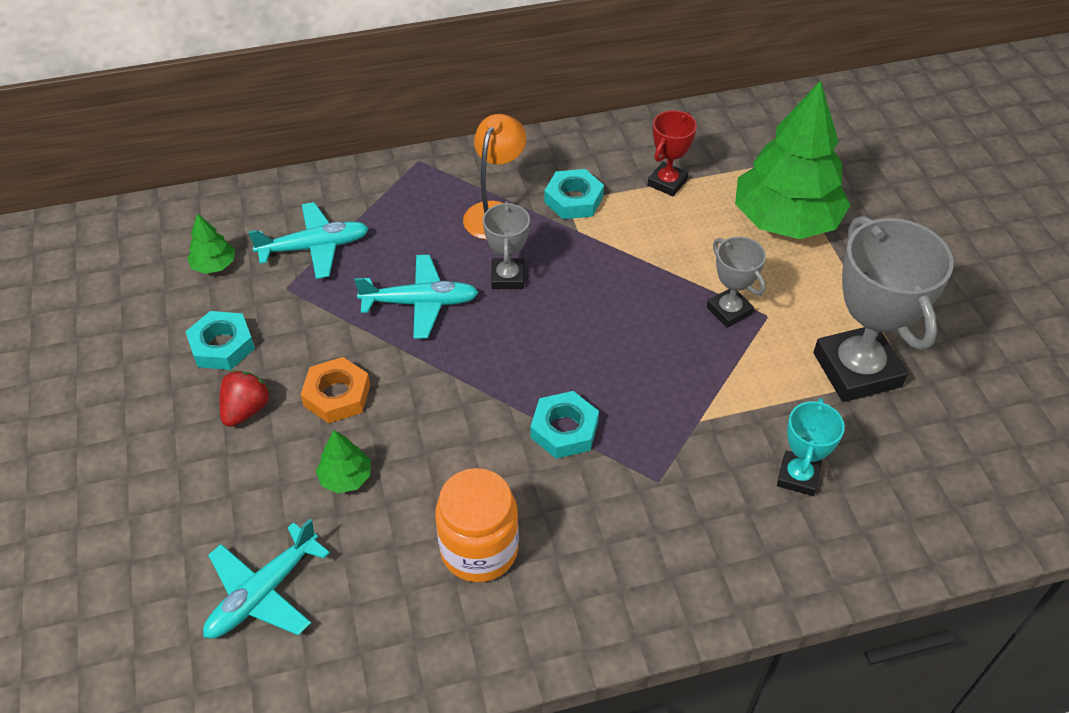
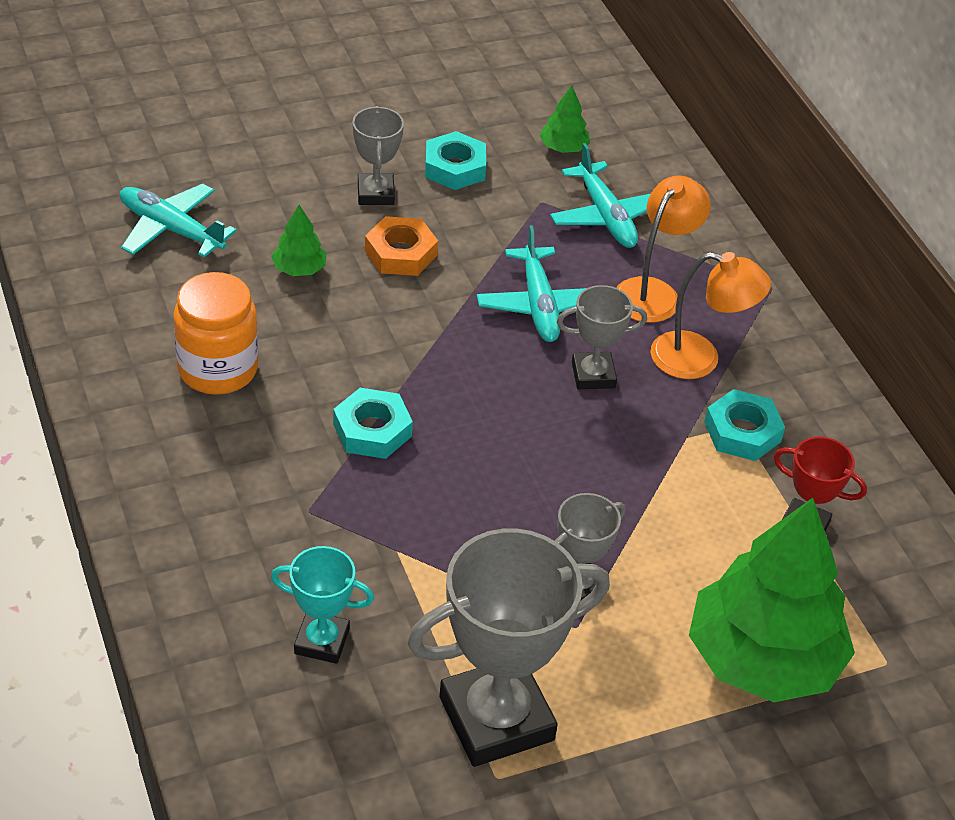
camera: 80 degrees right, 5 degrees down
red strawberry [220,371,270,427] -> grey trophy [352,106,404,205]
none -> orange lamp [616,176,711,323]

